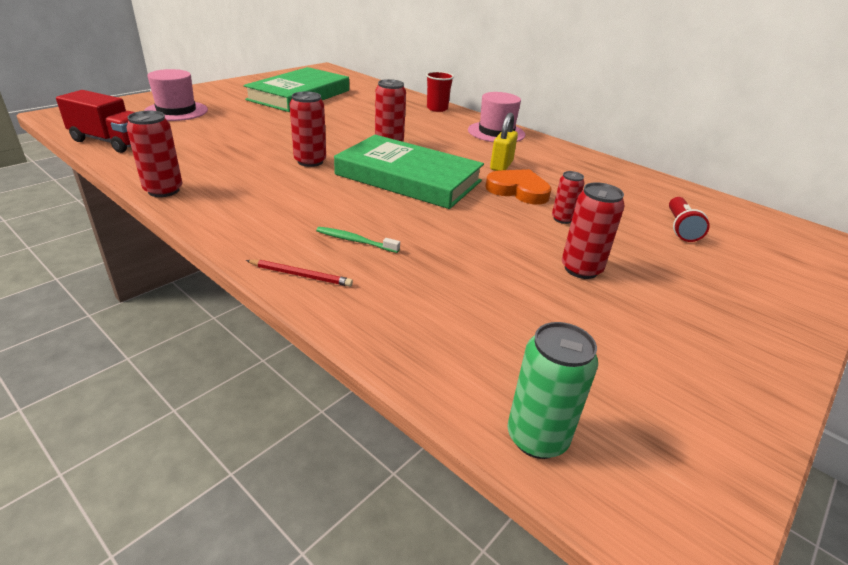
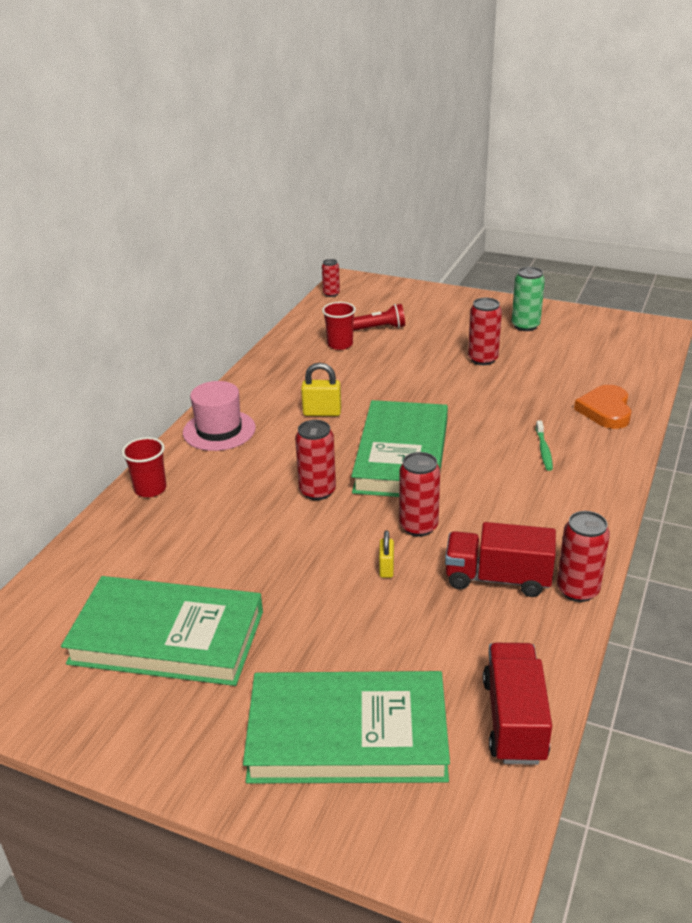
camera: 105 degrees left, 0 degrees up
pink hat [144,69,208,121] -> green book [243,671,450,784]
red pencil [246,260,353,287] -> none
orange heart [485,169,552,204] -> orange heart moved to [574,385,632,429]
green can [508,322,598,459] -> green can moved to [512,267,545,331]
red can [552,171,584,224] -> red can moved to [322,259,340,297]
none -> red cup [322,302,356,350]
none -> yellow padlock [379,530,394,578]
none -> red truck [445,522,556,597]

